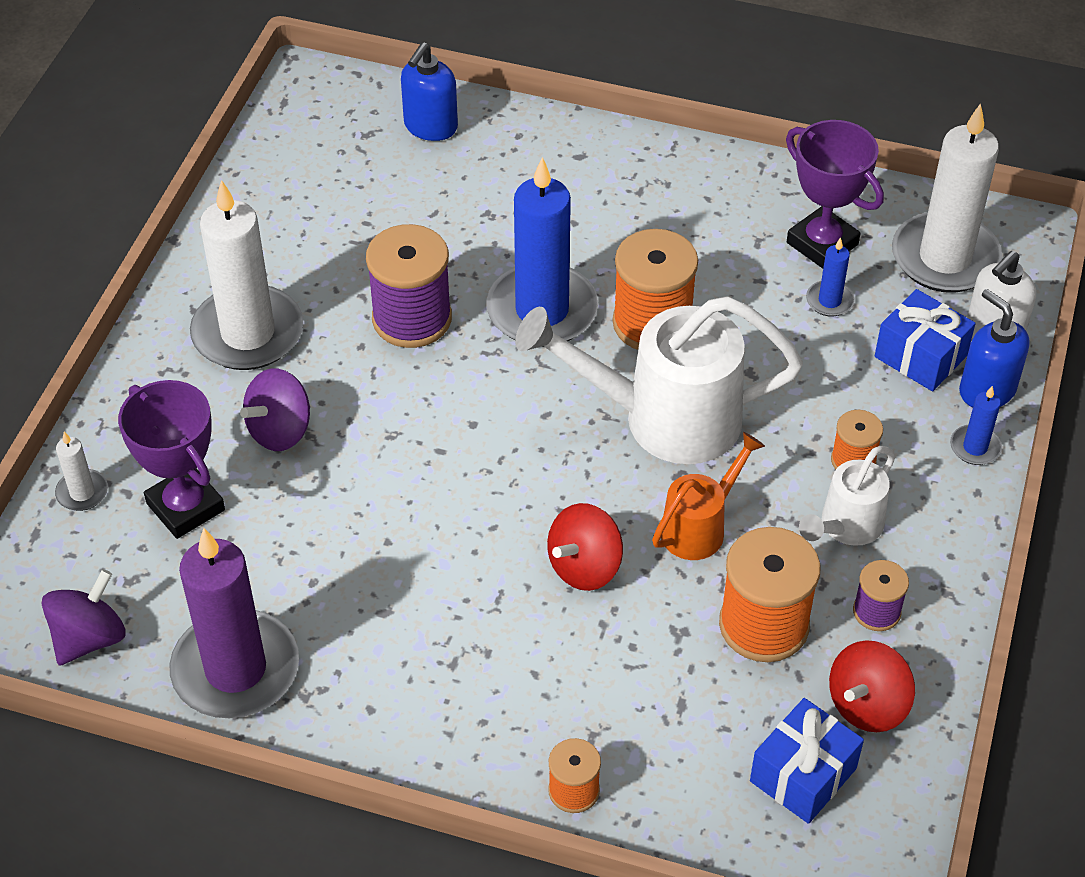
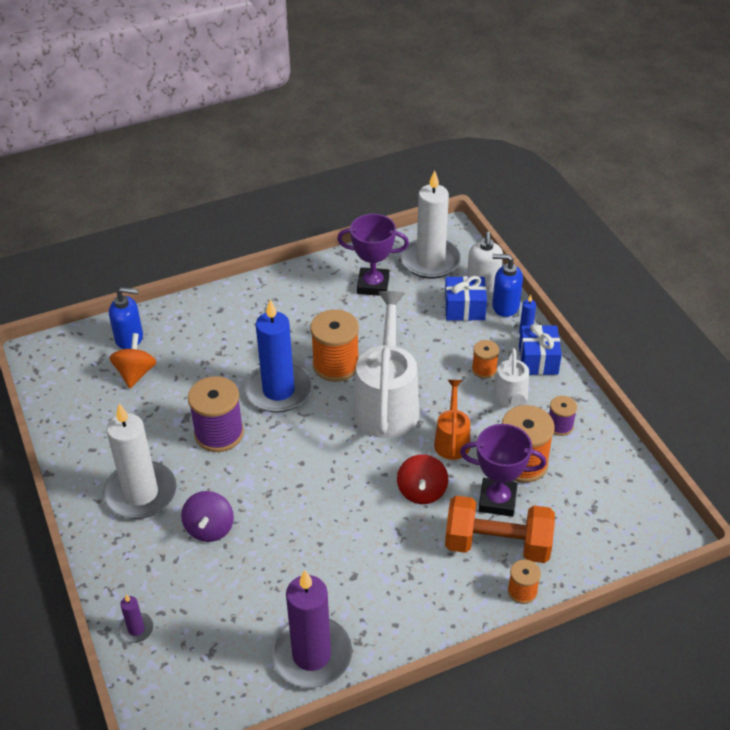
camera: 40 degrees left, 5 degrees down
purple spinning top [42,569,125,666] -> none
white candle [55,432,108,511] -> purple candle [118,594,153,643]
purple trophy [118,380,225,539] -> purple trophy moved to [460,424,546,517]
blue soap dispenser [401,42,458,141] -> blue soap dispenser turned 75 degrees counterclockwise [109,287,143,349]
white watering can [515,296,803,464] -> white watering can turned 135 degrees clockwise [353,291,420,438]
blue gift [750,698,864,824] -> blue gift moved to [519,324,562,375]
blue candle [806,237,855,316] -> none
red spinning top [829,640,915,732] -> none
none -> orange spinning top [109,333,156,388]
none -> orange dumbbell [445,496,555,563]

